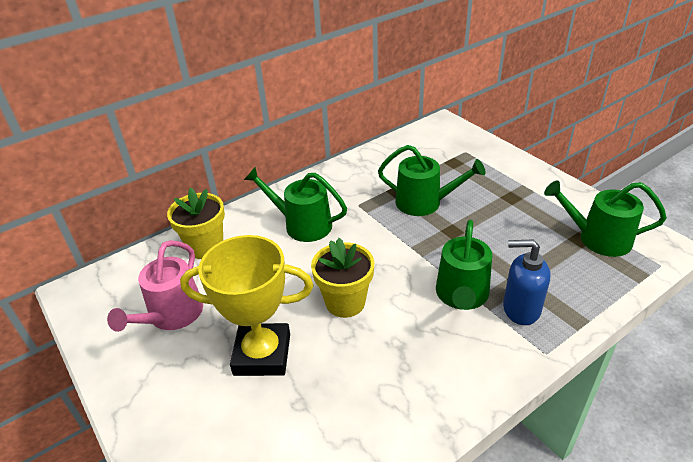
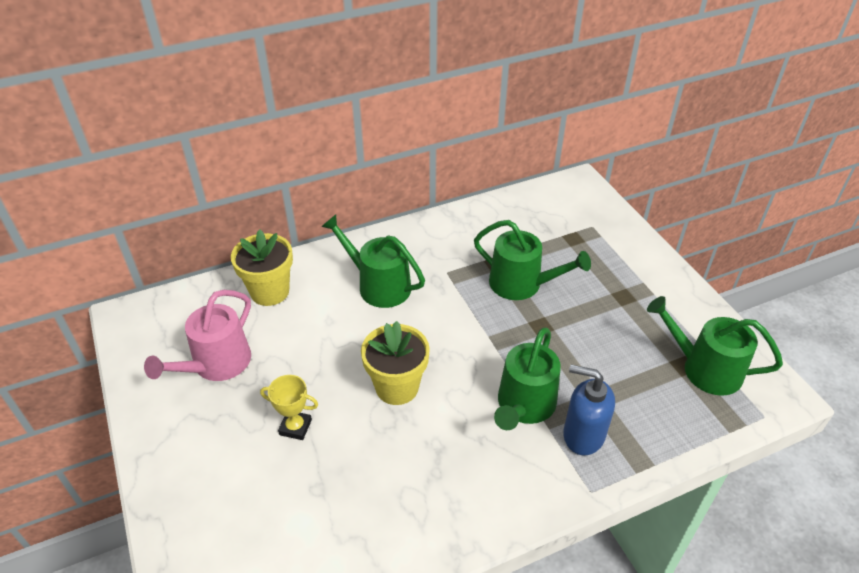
camera: 10 degrees right, 5 degrees up
yellow trophy [180,235,313,376] -> yellow trophy [260,375,318,440], size x0.47

